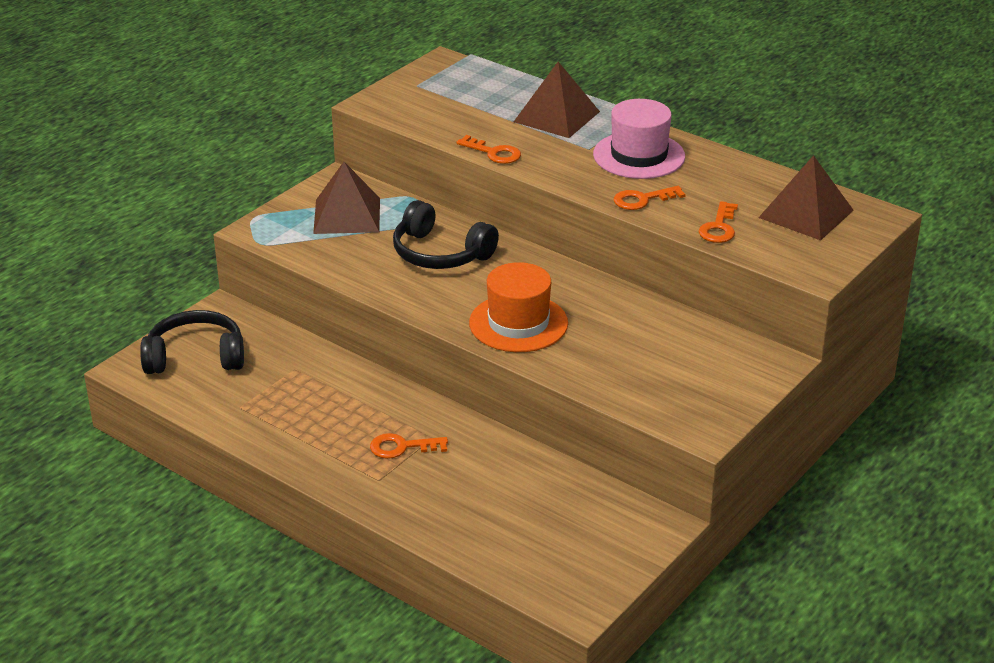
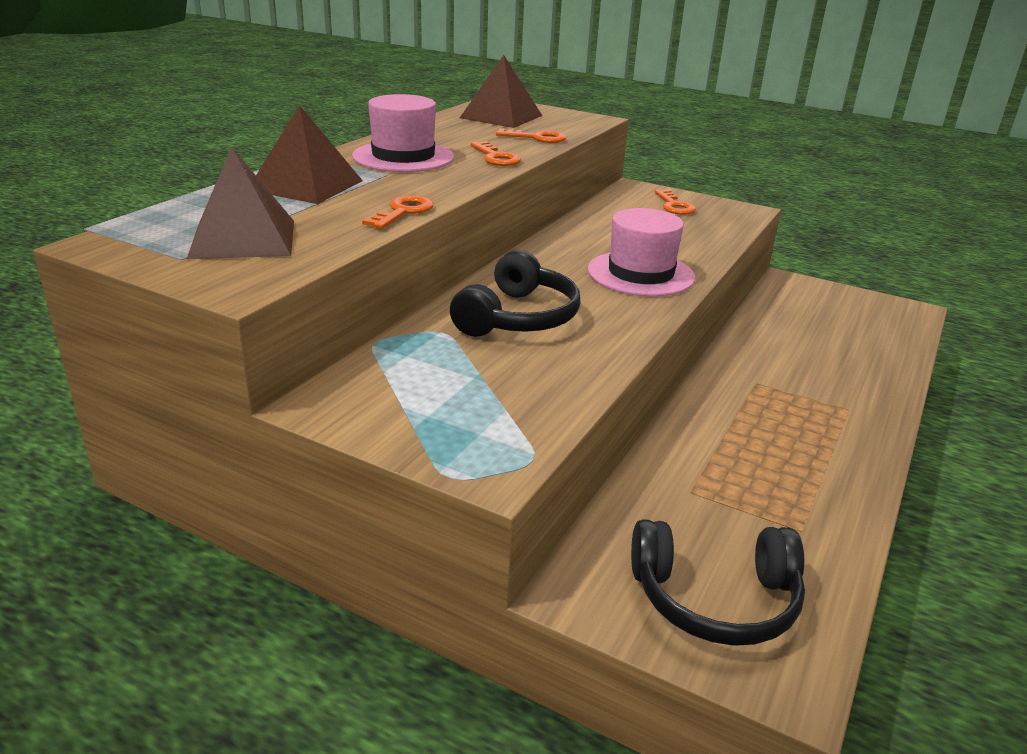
camera: 100 degrees left, 5 degrees down
black headphones [140,310,244,374] -> black headphones turned 75 degrees counterclockwise [631,519,805,646]
brown pyramid [313,162,380,234] -> brown pyramid moved to [187,147,294,259]
orange key [370,433,448,459] -> orange key moved to [654,190,696,215]
orange hat [469,262,568,352] -> pink hat [588,208,695,297]

